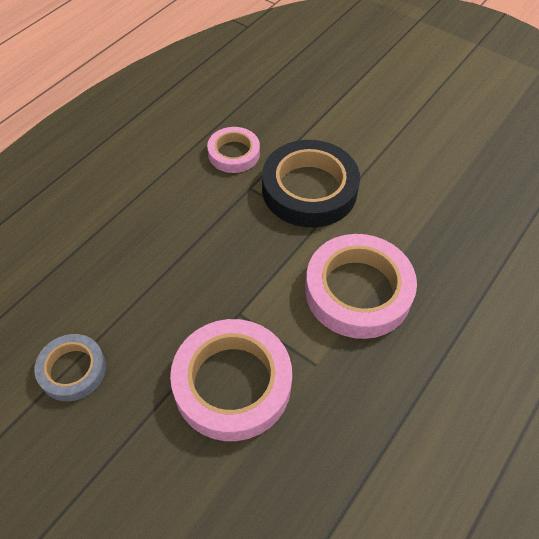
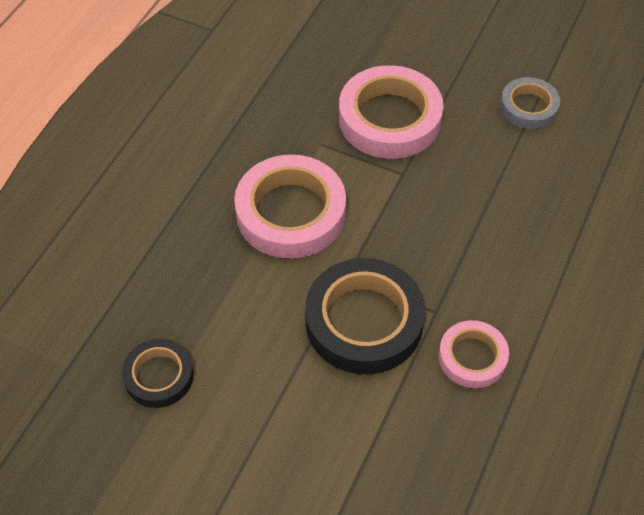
camera: 170 degrees right, 0 degrees up
none -> black tape [122,339,194,408]

